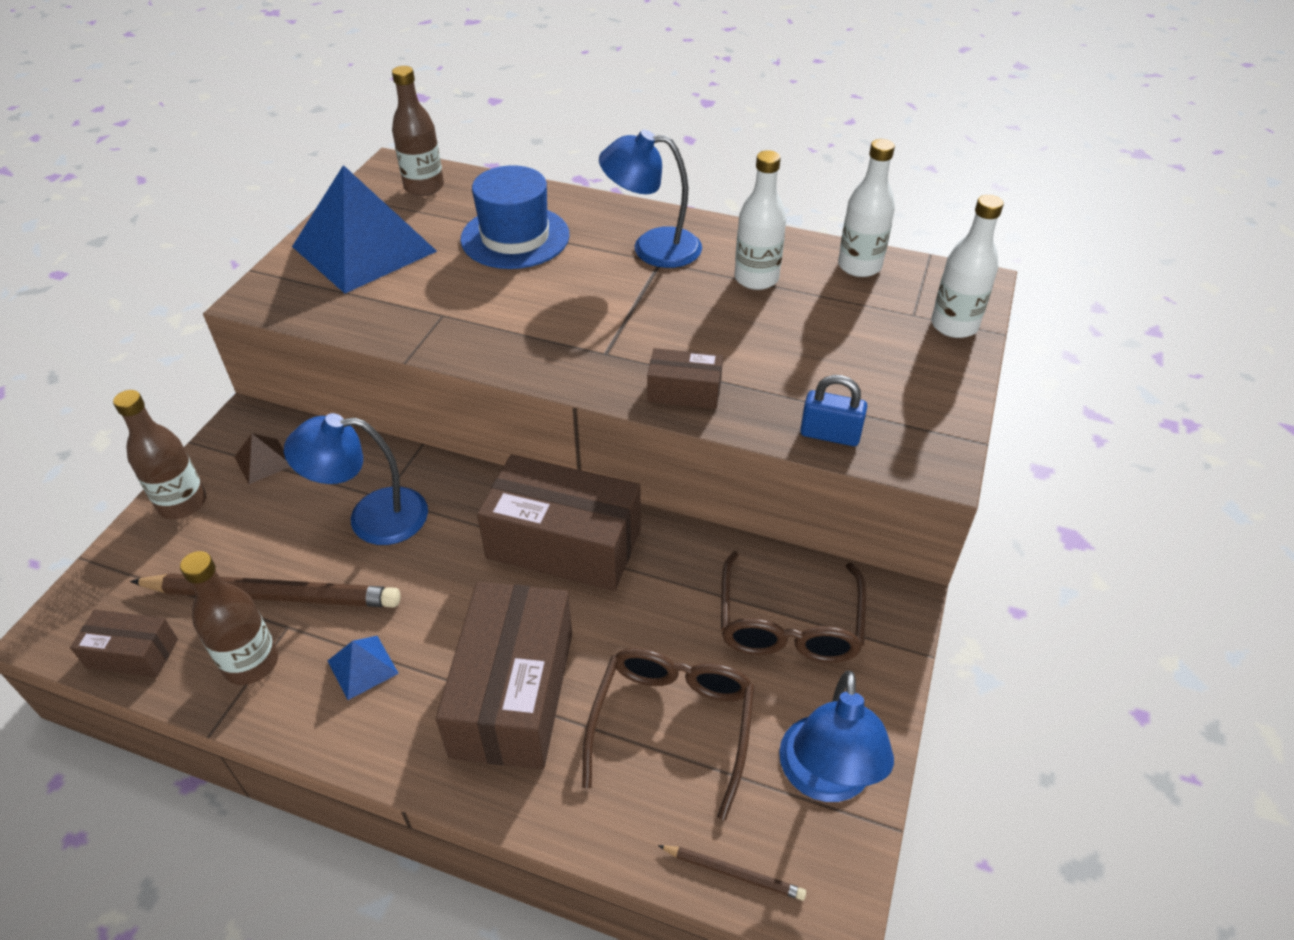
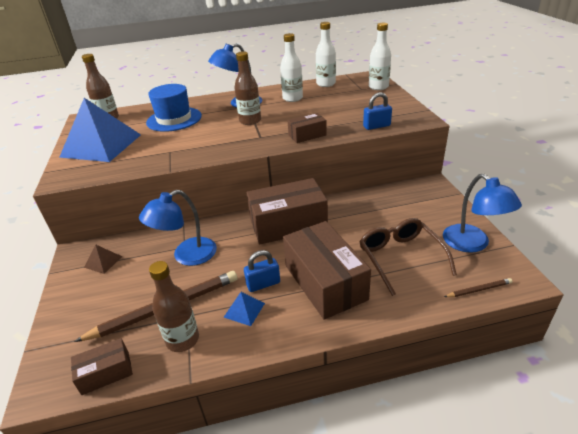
camera: 30 degrees left, 10 degrees down
brown bottle [113,390,206,519] -> brown bottle moved to [234,51,261,125]
brown glasses [721,551,866,663] -> none
none -> blue padlock [244,250,280,292]

